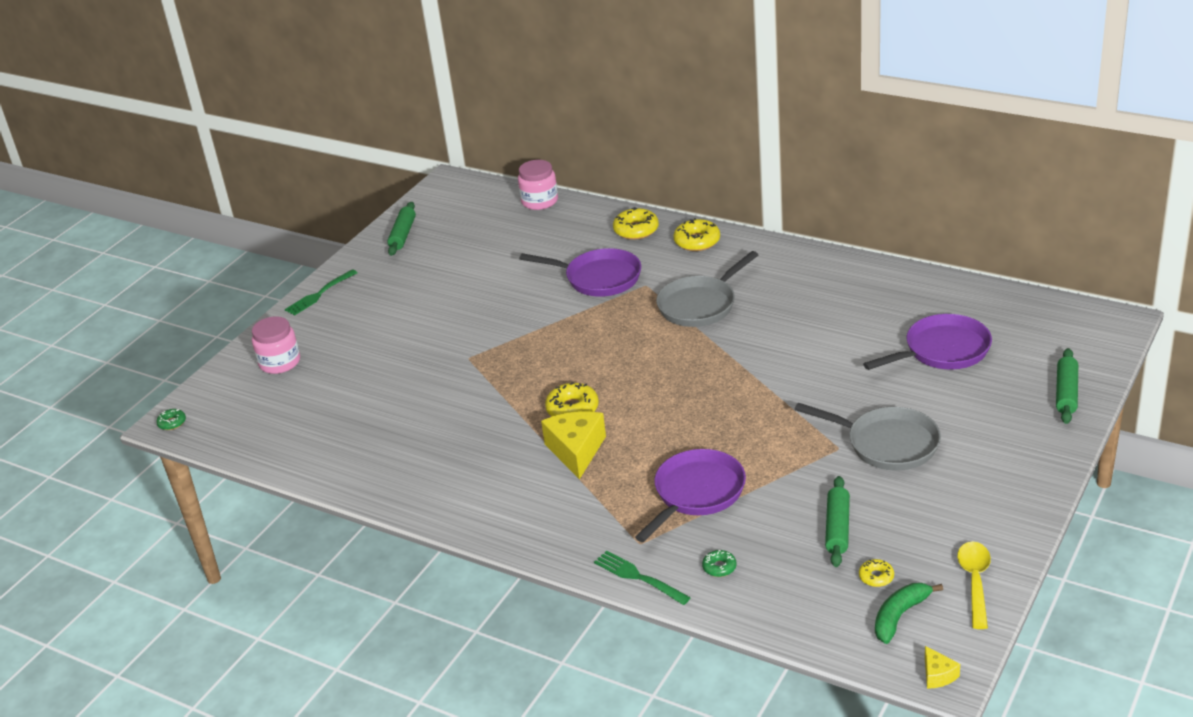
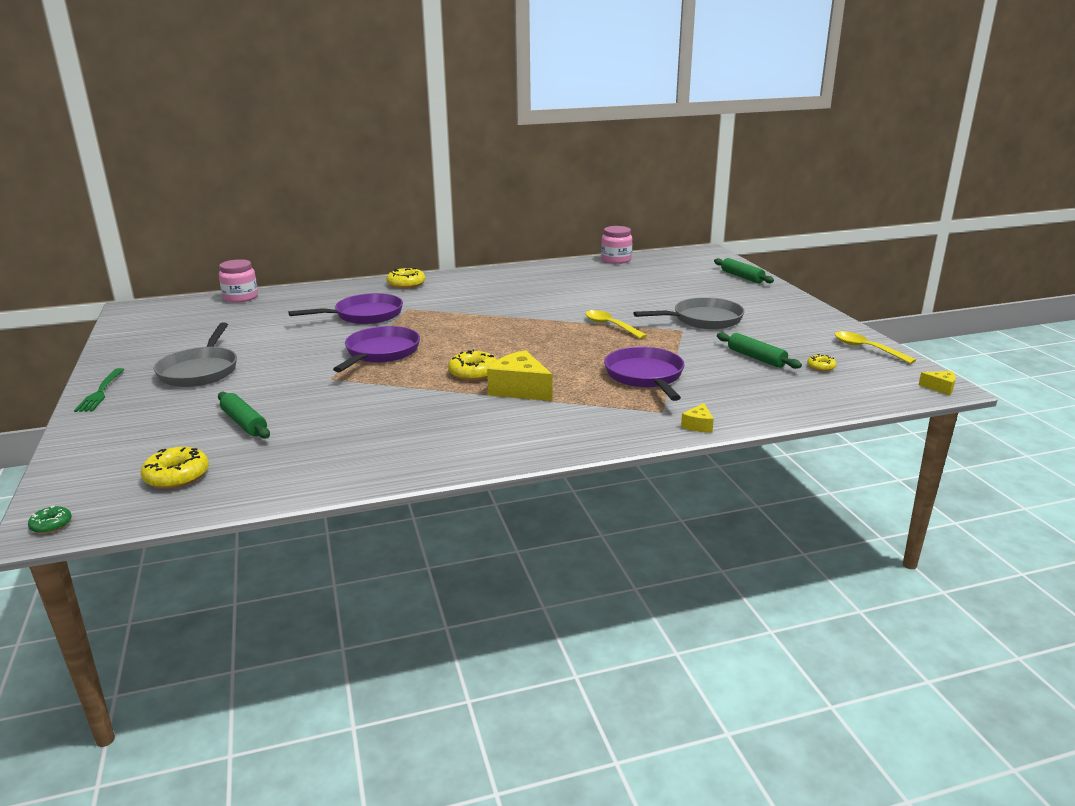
camera: 50 degrees left, 10 degrees down
pink jar [252,316,300,374] -> pink jar moved to [601,226,632,264]
green rolling pin [387,202,416,256] -> green rolling pin moved to [218,392,270,439]
green fork [594,550,691,605] -> yellow cheese [681,403,714,432]
yellow donut [613,207,659,240] -> yellow donut moved to [141,447,209,489]
grey pan [656,251,758,327] -> grey pan moved to [153,323,237,387]
green donut [702,550,736,577] -> none
purple pan [863,314,992,370] -> purple pan moved to [333,326,420,372]
green banana [875,583,943,644] -> none
none -> yellow spoon [585,310,647,339]

